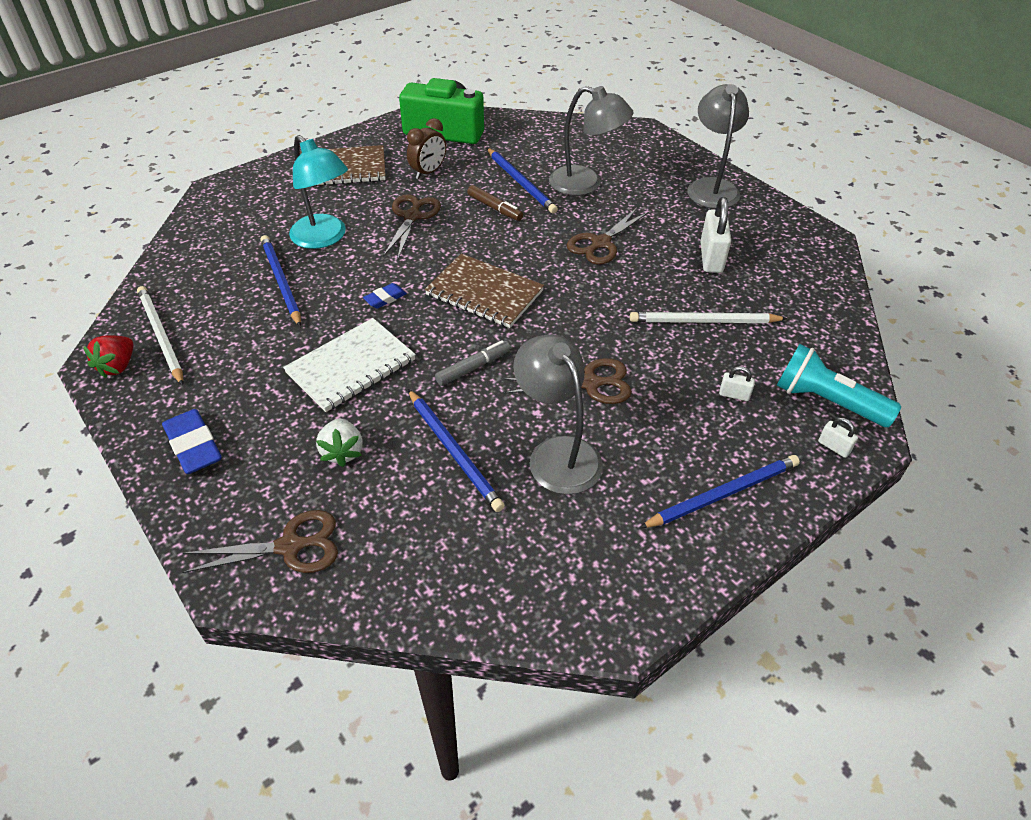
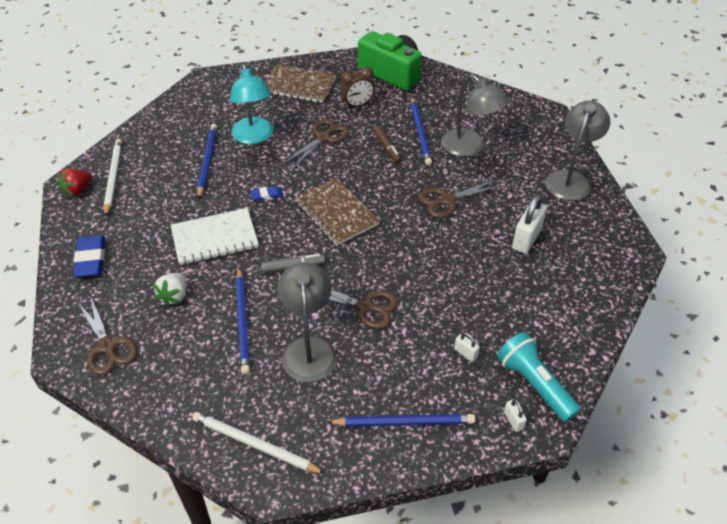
camera: 25 degrees right, 0 degrees up
brown scissors [182,510,338,573] -> brown scissors turned 45 degrees clockwise [78,298,138,375]
white pencil [630,312,788,323] -> white pencil moved to [192,412,326,474]

